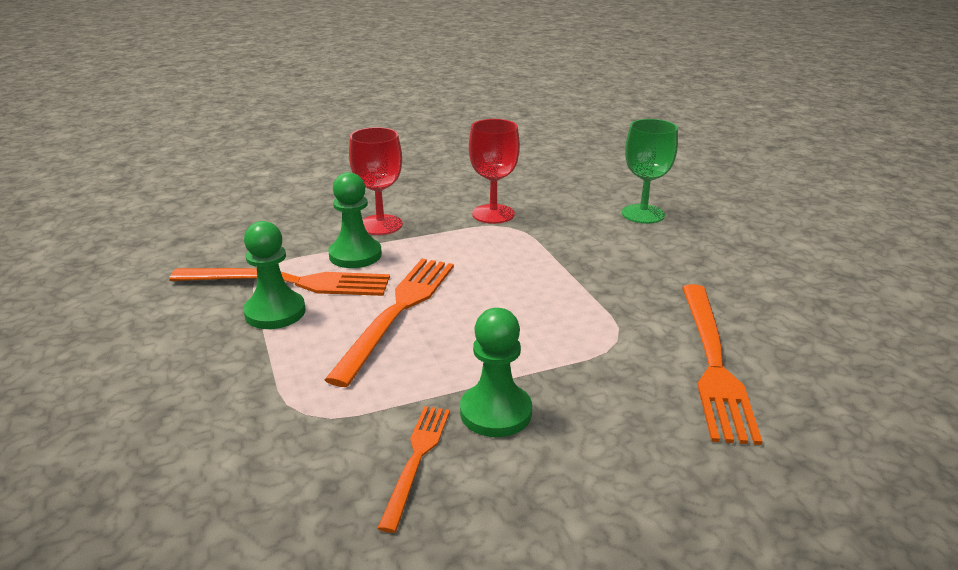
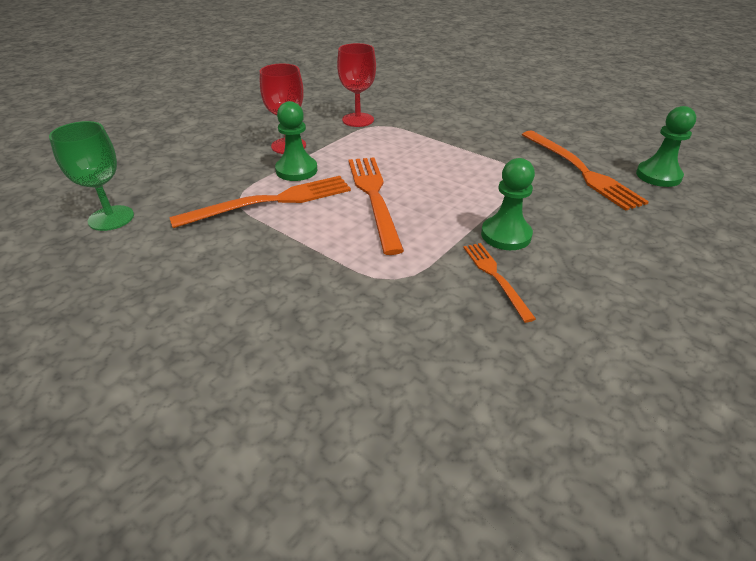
camera: 30 degrees left, 10 degrees up
green pawn [243,221,306,329] -> green pawn moved to [636,106,696,187]
green goblet [622,119,678,224] -> green goblet moved to [49,121,134,231]

